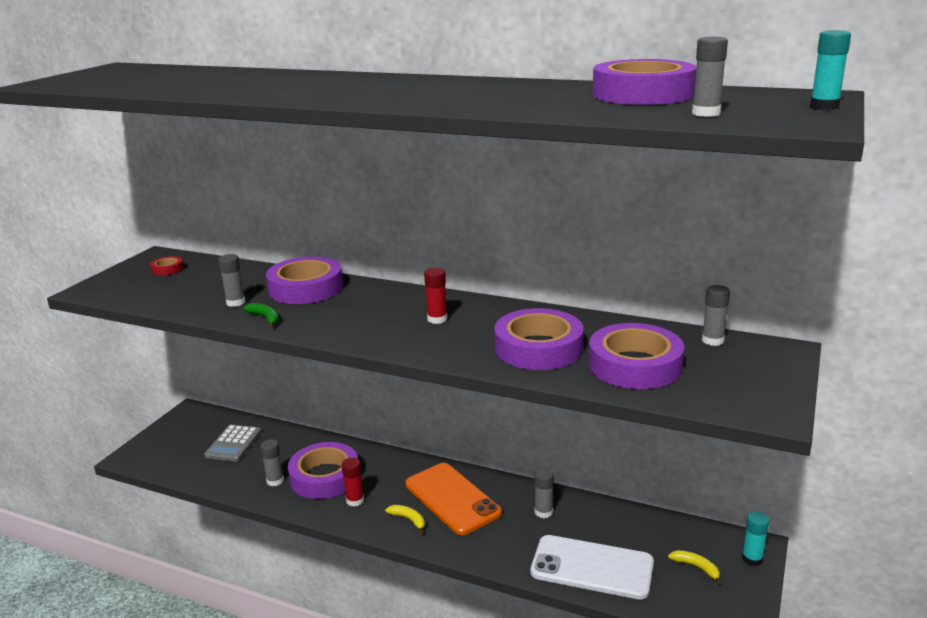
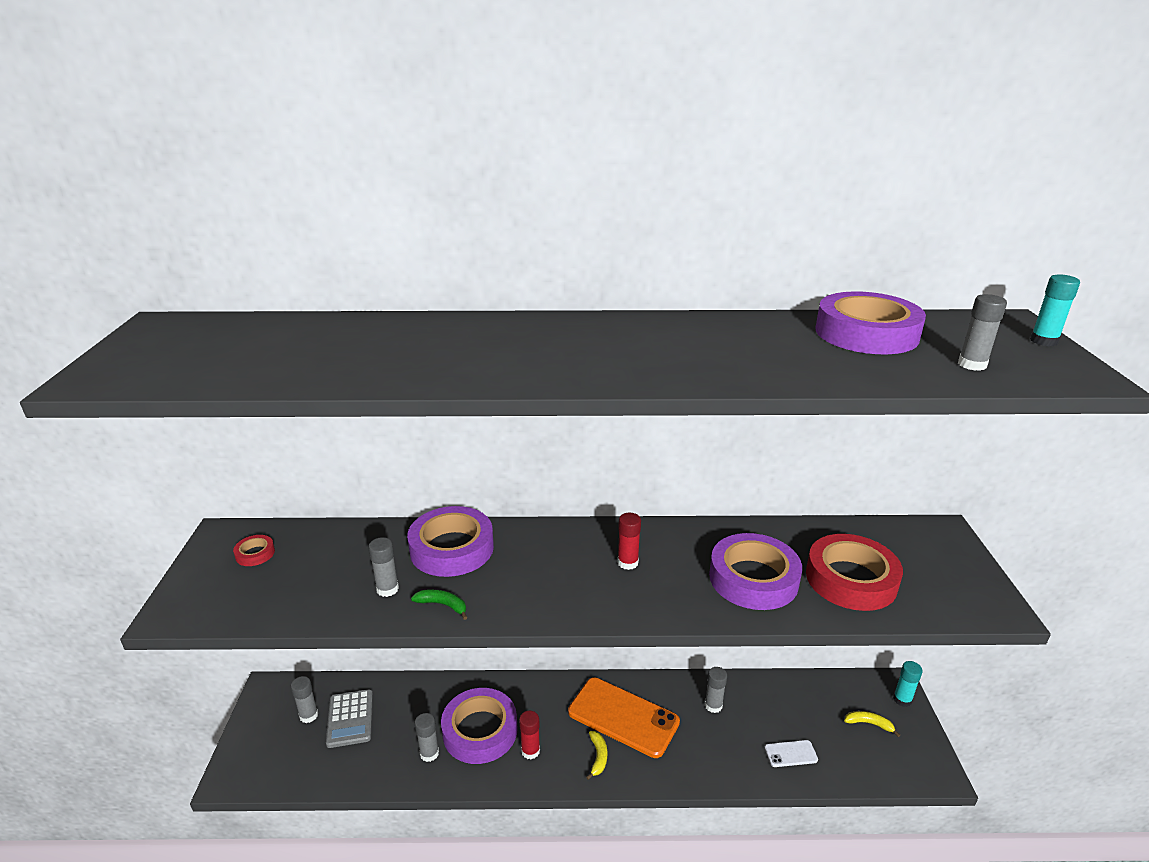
camera: 25 degrees left, 5 degrees up
yellow banana [385,505,425,534] -> yellow banana turned 75 degrees clockwise [586,731,607,780]
white phone [531,535,654,600] -> white phone [765,740,818,767], size x0.44
purple tape [589,323,685,389] -> red tape [806,534,903,611]
grey glue stick [702,285,730,346] -> grey glue stick moved to [291,676,318,723]

